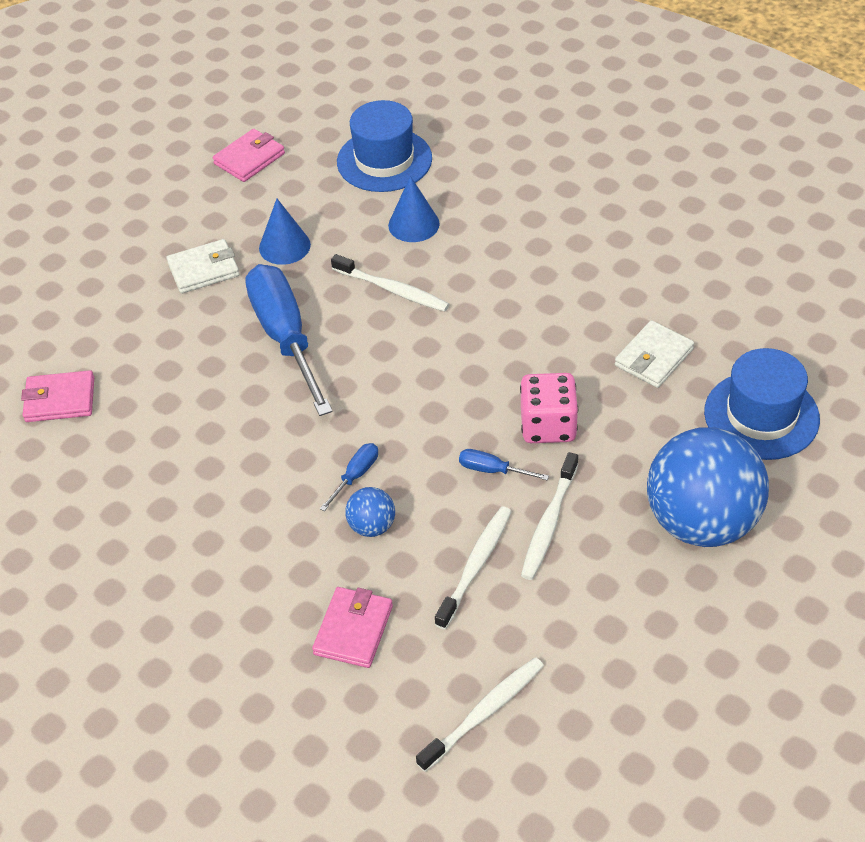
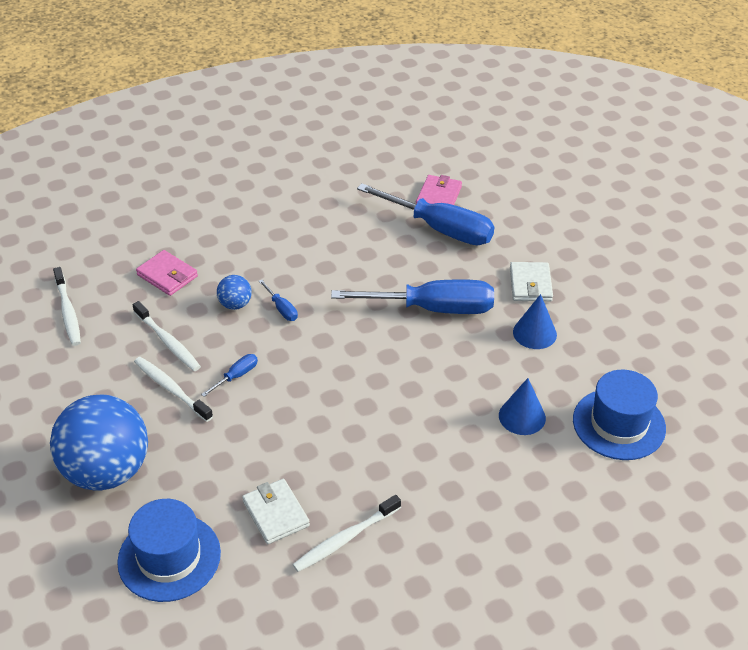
camera: 110 degrees right, 5 degrees down
pink wallet [213,129,285,182] -> none
white toothbrush [331,254,450,312] -> white toothbrush moved to [292,495,401,572]
pink dice [520,373,578,443] -> none
none -> blue screwdriver [357,184,494,245]

